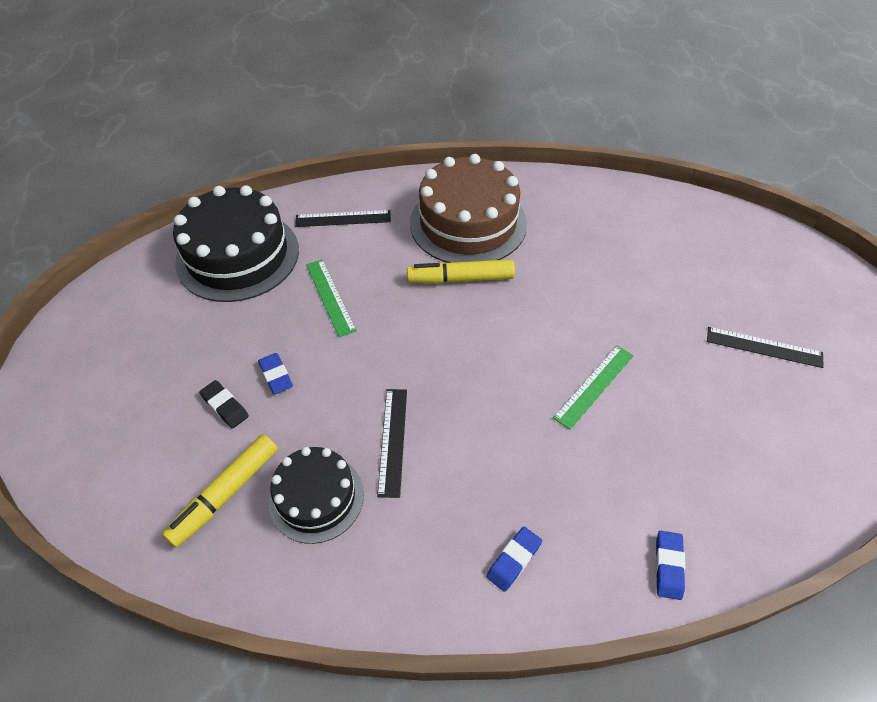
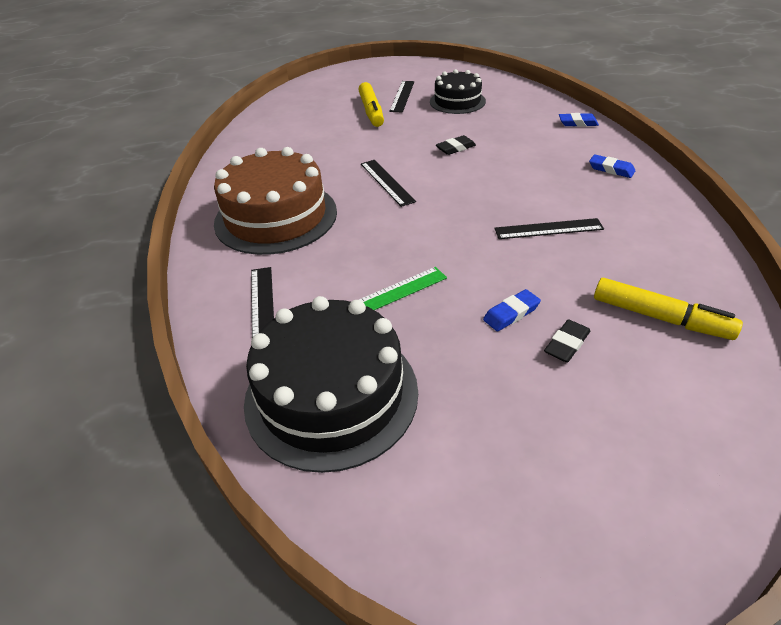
camera: 95 degrees left, 10 degrees down
black cake [269,447,364,544] -> black cake moved to [430,69,486,114]
yellow marker [407,259,515,284] -> yellow marker moved to [358,82,384,127]
green ruler [553,345,634,430] -> black eraser [436,135,476,155]
none -> black ruler [361,160,416,207]

